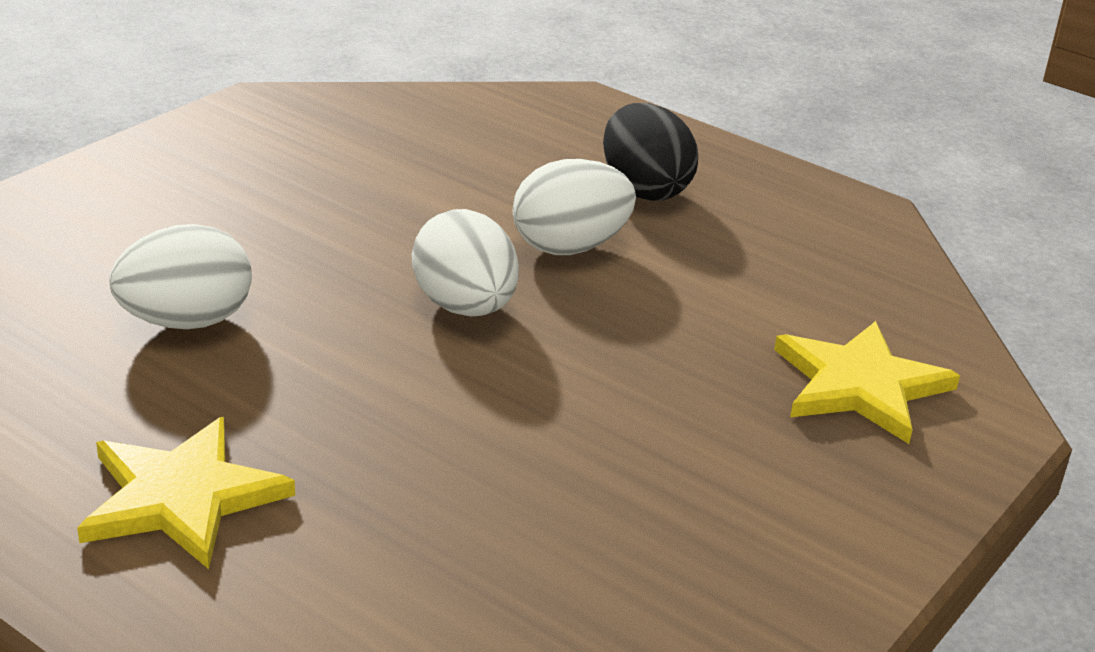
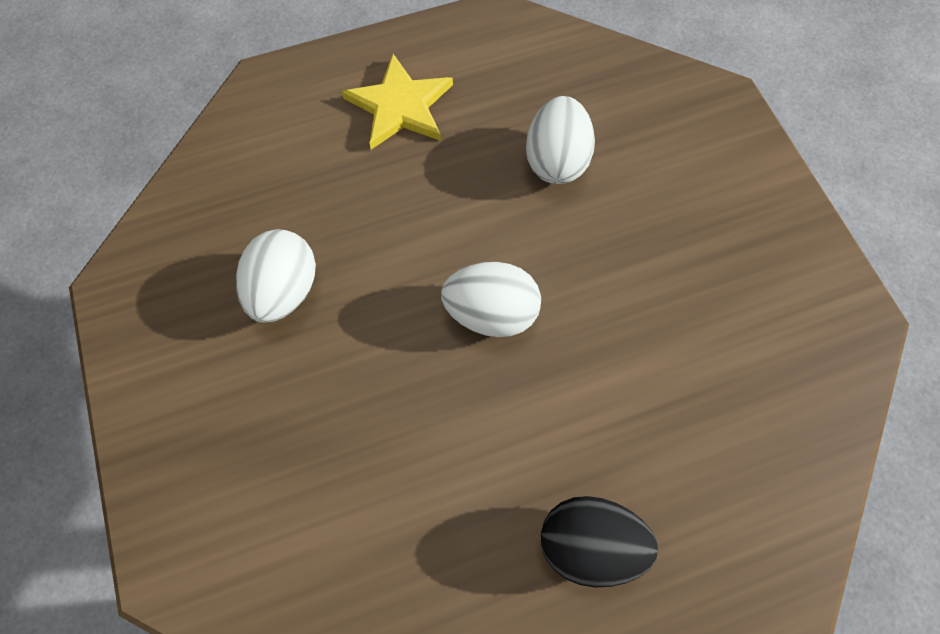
camera: 125 degrees right, 35 degrees up
white egg [513,159,636,255] -> white egg moved to [236,229,316,323]
yellow star [774,321,960,444] -> none

